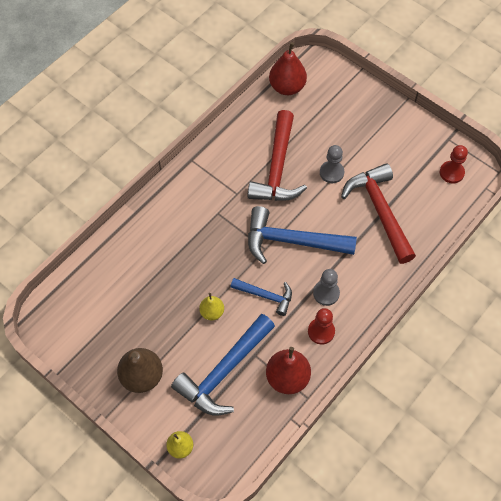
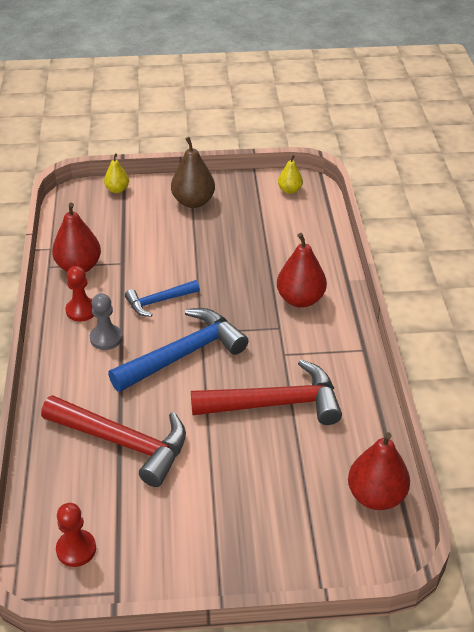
camera: 135 degrees right, 20 degrees down
blue hammer [171,314,275,416] -> none
yellow pear [199,293,224,320] -> yellow pear moved to [278,155,303,194]
red hammer [247,110,307,201] -> red hammer turned 120 degrees clockwise [191,360,342,425]
grey pawn [320,145,344,183] -> none
none -> red pear [277,233,327,308]

